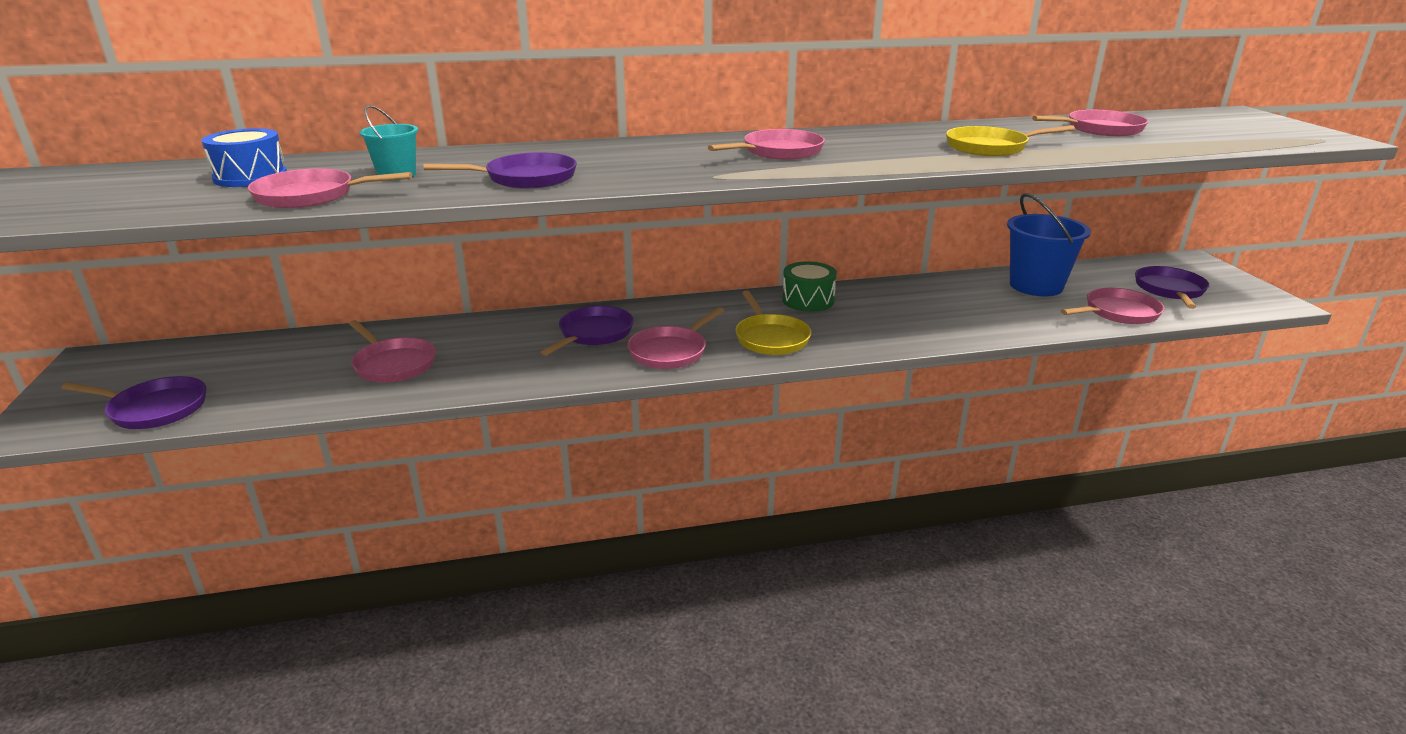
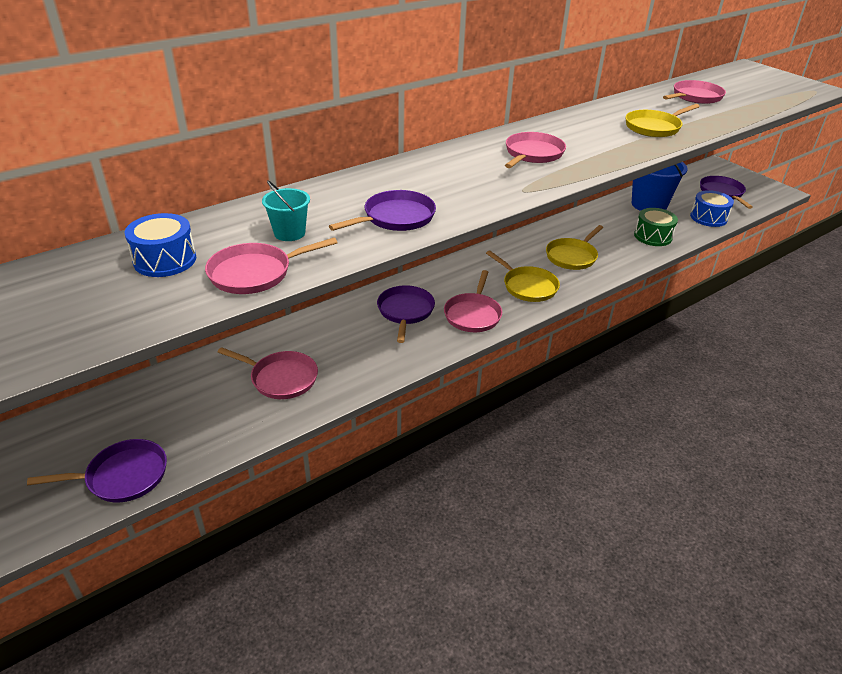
camera: 25 degrees left, 10 degrees up
green drum [782,261,837,312] -> green drum moved to [634,208,678,246]
pink pan [1061,288,1164,324] -> blue drum [690,190,734,227]
none -> yellow pan [546,225,603,270]

